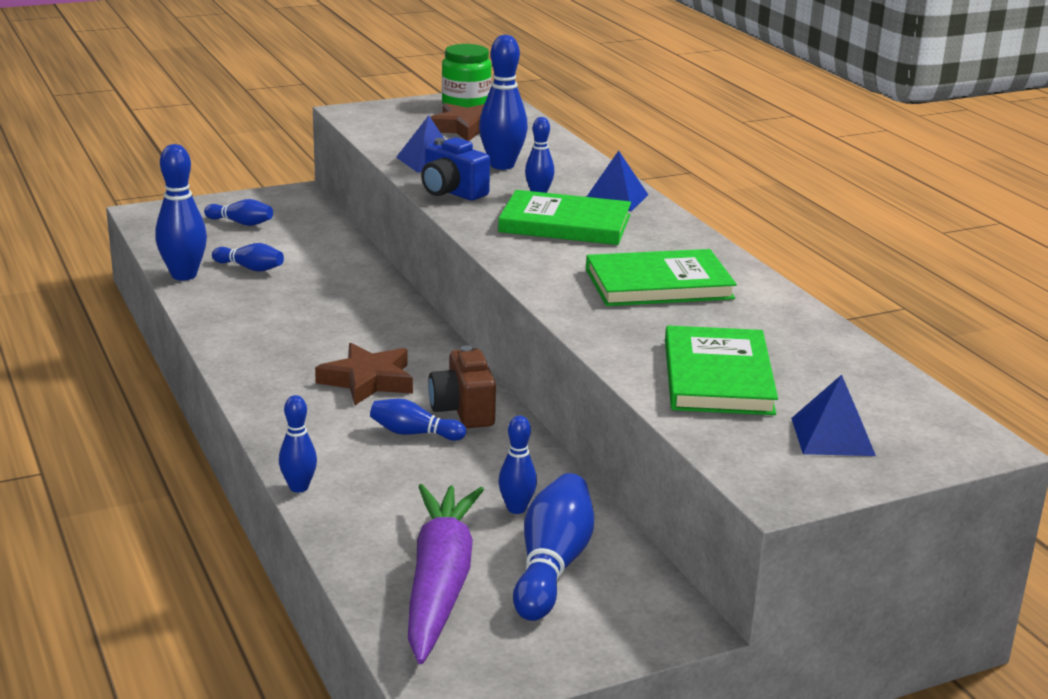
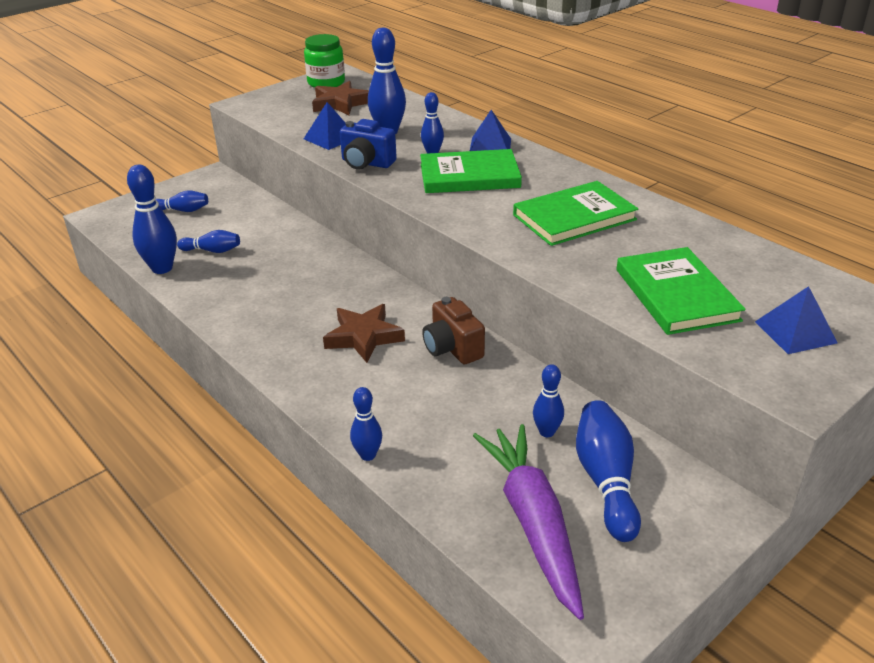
camera: 15 degrees left, 10 degrees up
blue bowling pin [370,399,466,441] -> none

